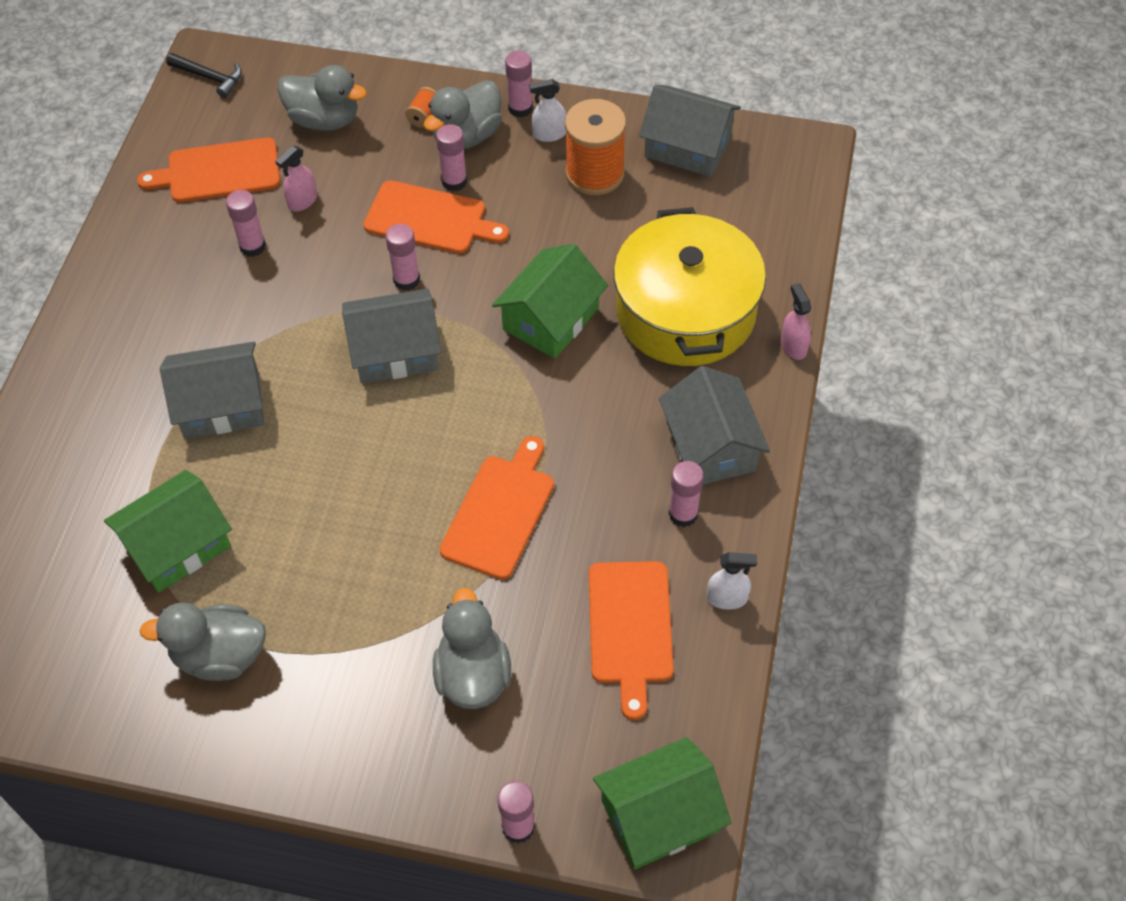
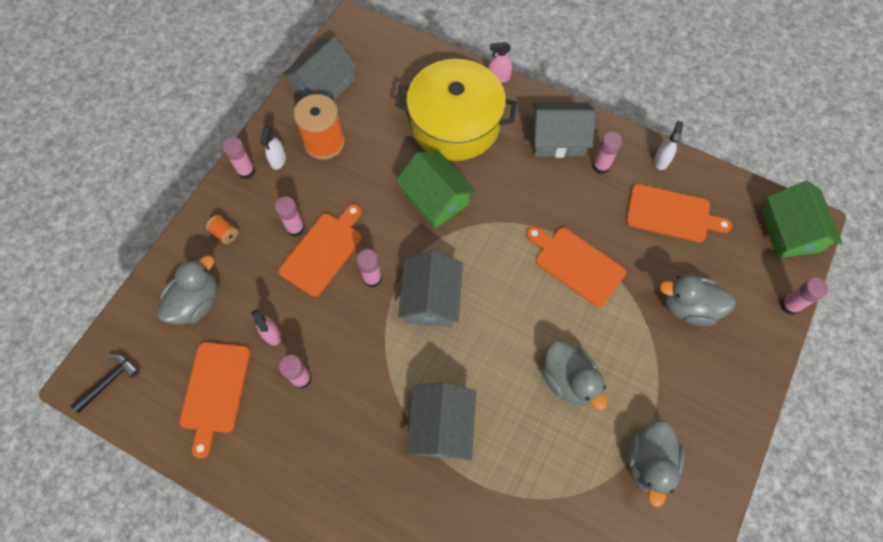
camera: 75 degrees left, 10 degrees up
green house [104,470,232,593] -> none
grey duck [424,80,502,149] -> grey duck moved to [542,341,607,410]

